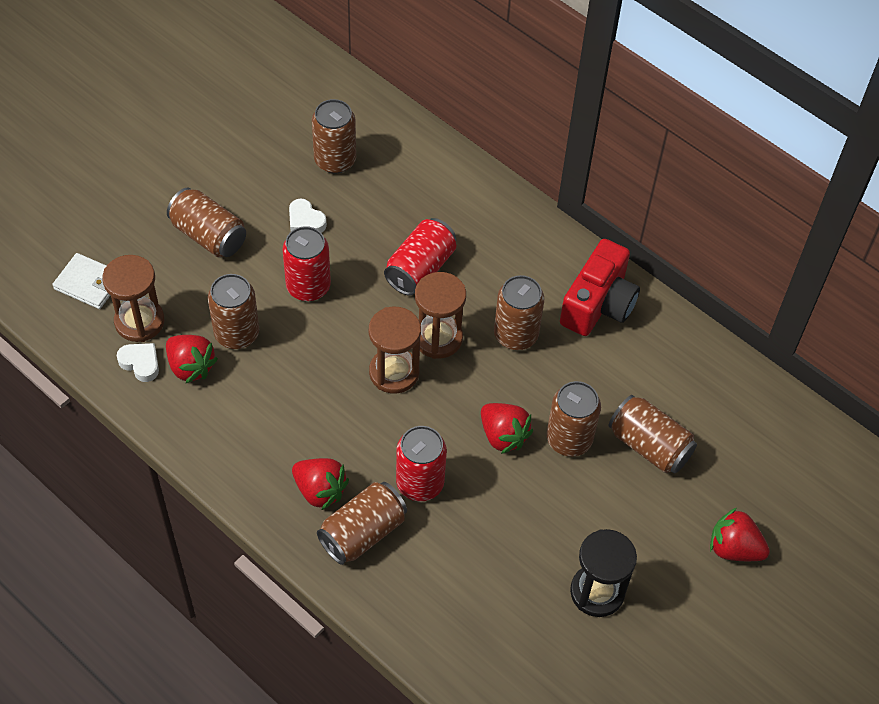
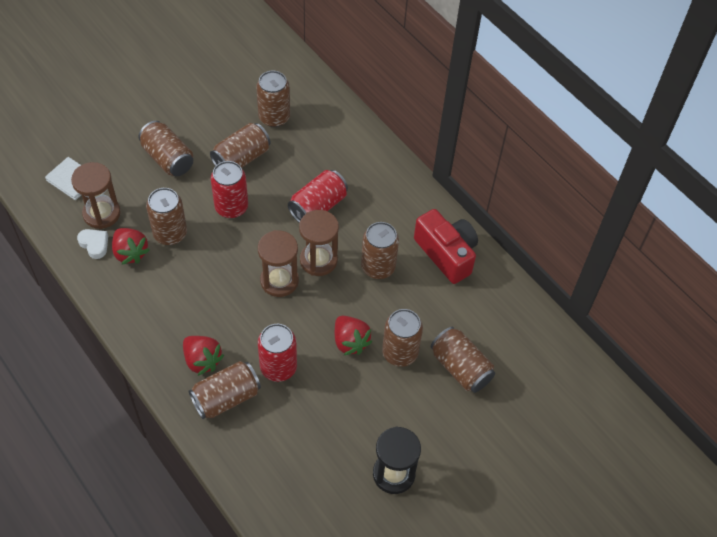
camera: 10 degrees right, 0 degrees up
white heart [289,198,327,233] -> brown can [210,123,271,168]
red camera [560,239,640,336] -> red camera turned 75 degrees counterclockwise [414,209,478,284]
red strawberry [710,508,770,561] -> none

